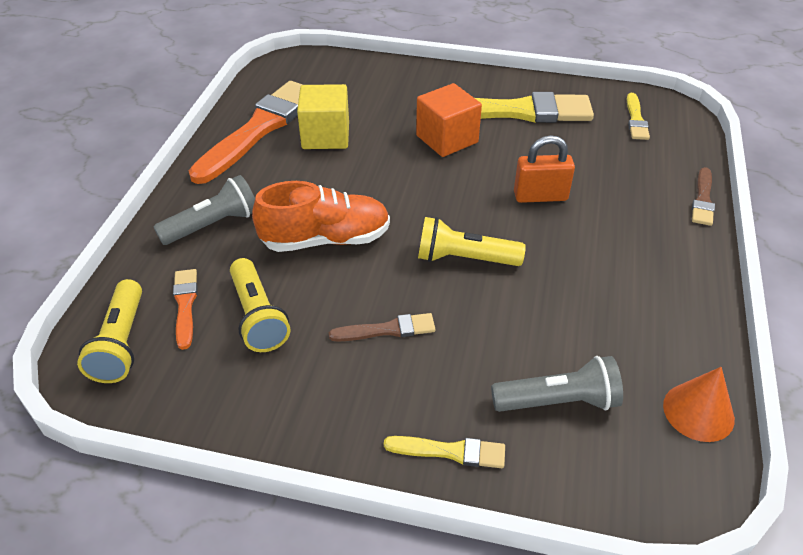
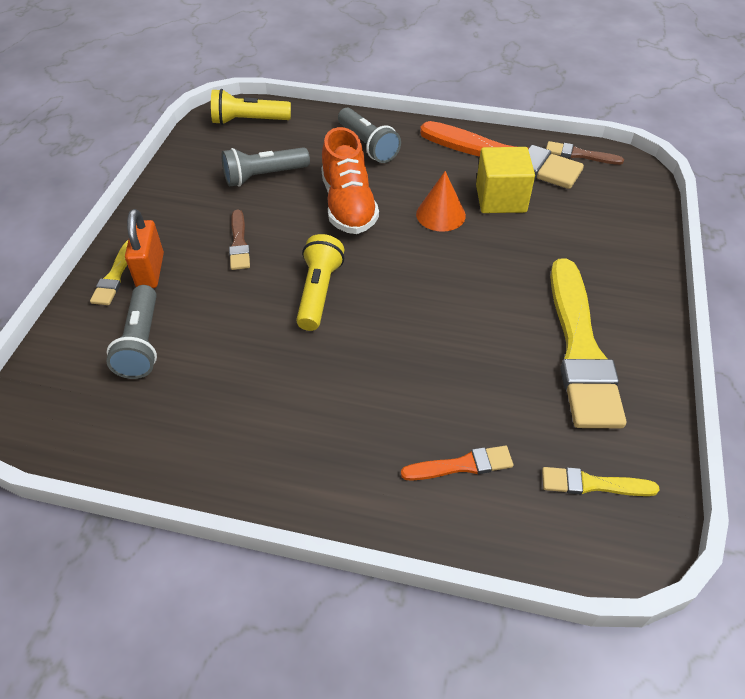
camera: 90 degrees right, 5 degrees up
orange brush [173,269,198,350] -> orange brush moved to [401,446,514,481]
yellow flashlight [230,258,290,352] -> grey flashlight [221,147,310,187]
orange cube [416,83,482,157] -> none
orange padlock [514,135,575,203] -> orange padlock moved to [125,209,164,288]
orange cone [663,367,735,442] -> orange cone moved to [416,171,466,232]
brown brush [692,167,715,226] -> brown brush moved to [546,141,624,165]

